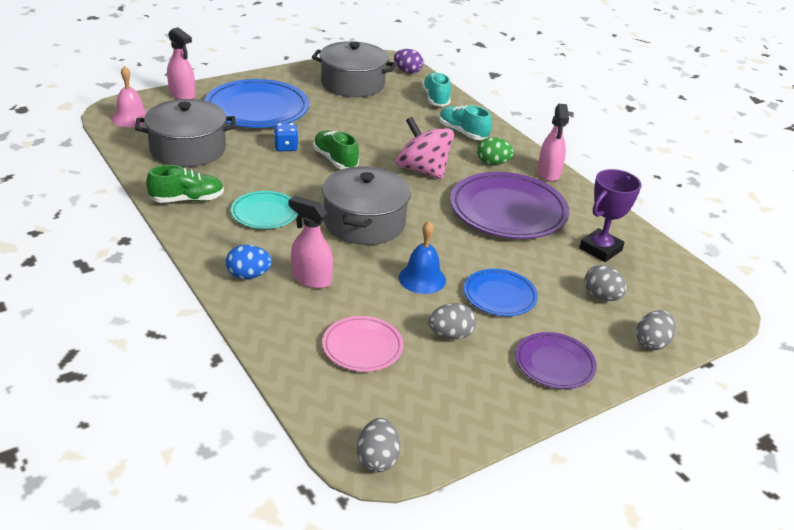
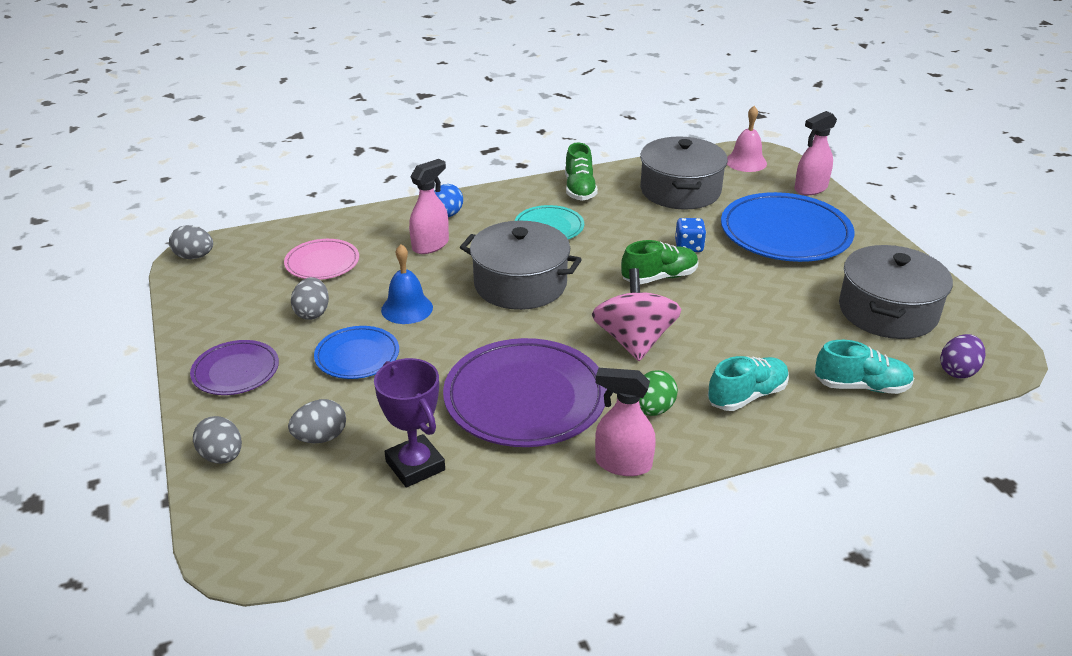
camera: 105 degrees right, 0 degrees up
pink spinning top [396,117,454,179] -> pink spinning top turned 60 degrees counterclockwise [592,268,682,361]

